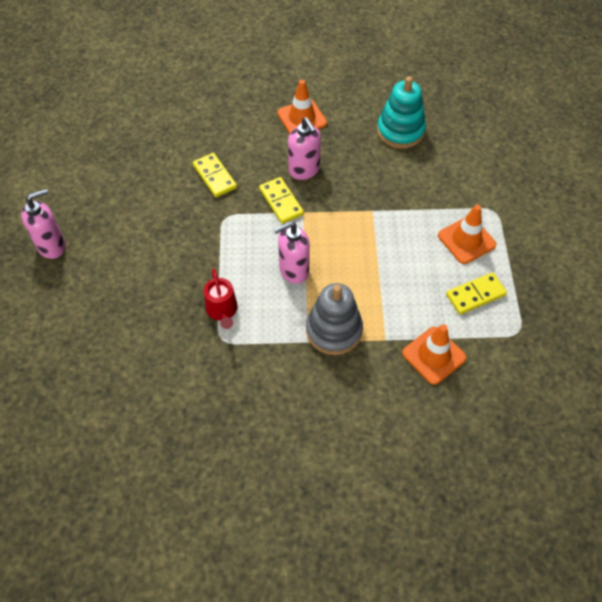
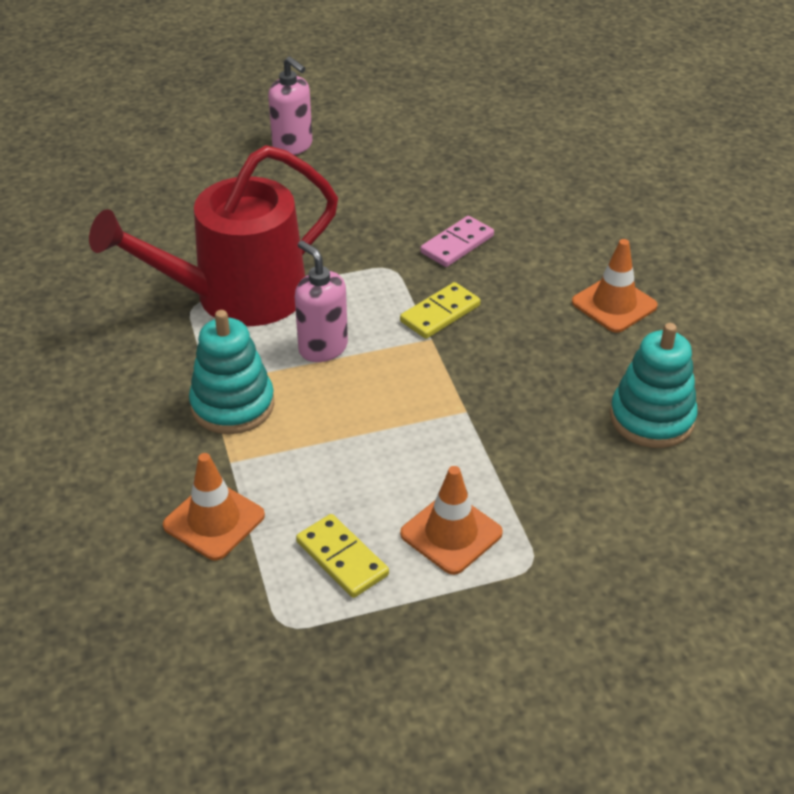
camera: 75 degrees right, 15 degrees down
yellow domino [193,153,237,197] -> pink domino [420,216,494,267]
red watering can [204,268,237,329] -> red watering can [89,145,338,326], size x2.44
pink soap dispenser [288,117,321,180] -> none
grey stacking toy [306,283,363,355] -> turquoise stacking toy [189,310,274,434]

